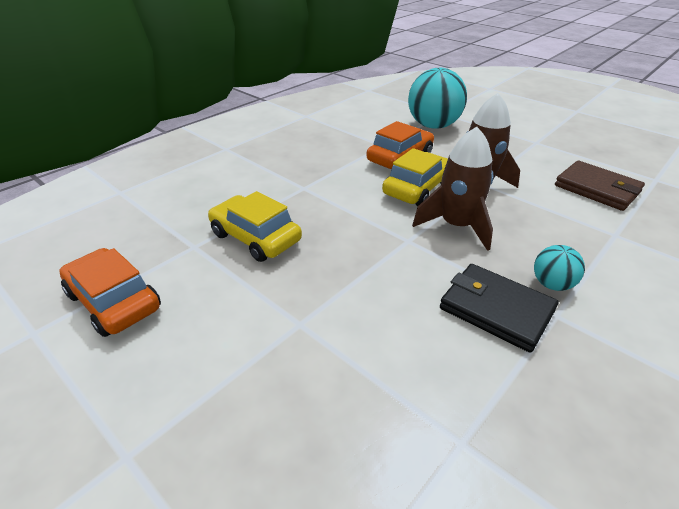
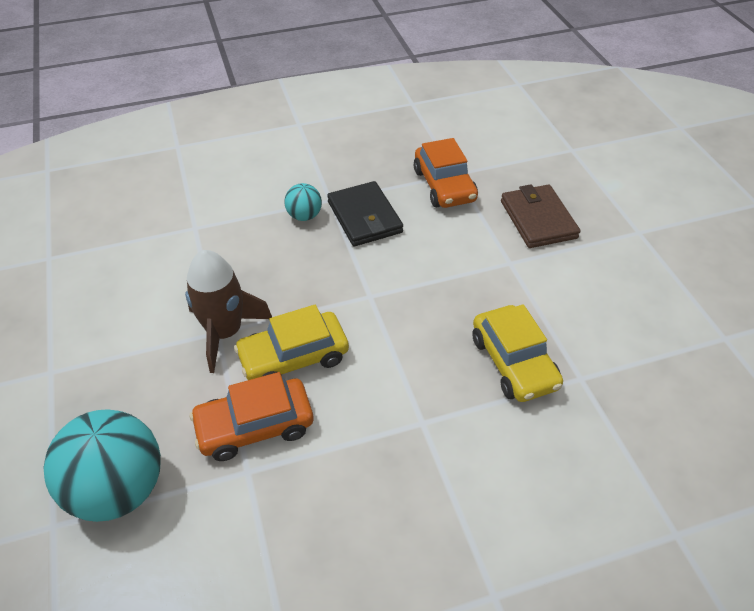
camera: 150 degrees left, 10 degrees up
orange car [59,248,161,337] -> orange car moved to [414,138,478,208]
brown rocket [412,127,494,251] -> none
brown wallet [555,161,645,211] -> brown wallet moved to [501,184,581,248]

